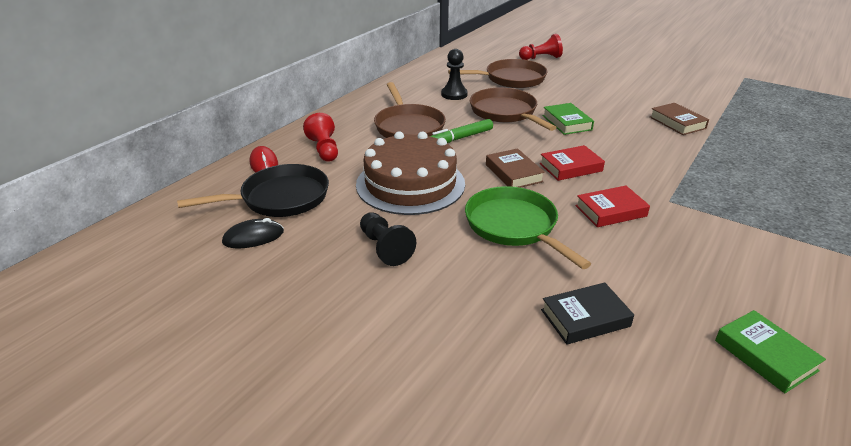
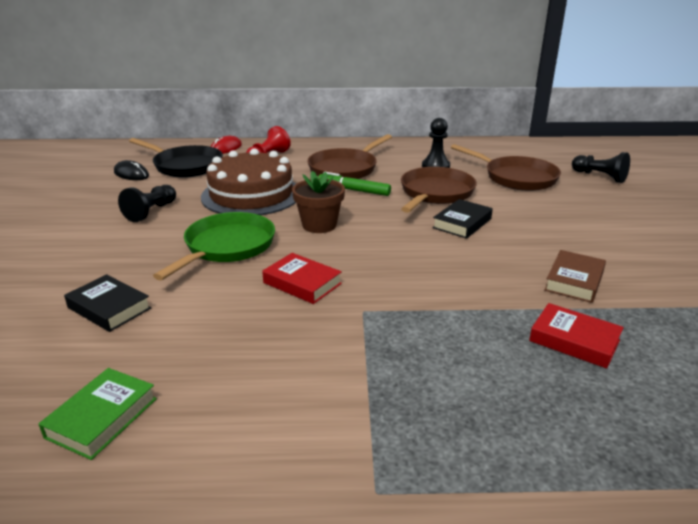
camera: 55 degrees right, 5 degrees down
brown book [486,148,545,188] -> brown flower pot [292,171,345,233]
red pawn [519,34,563,60] -> black pawn [572,152,630,183]
red book [540,145,605,181] -> red book moved to [529,303,624,369]
green book [543,103,594,135] -> black book [432,199,493,239]

